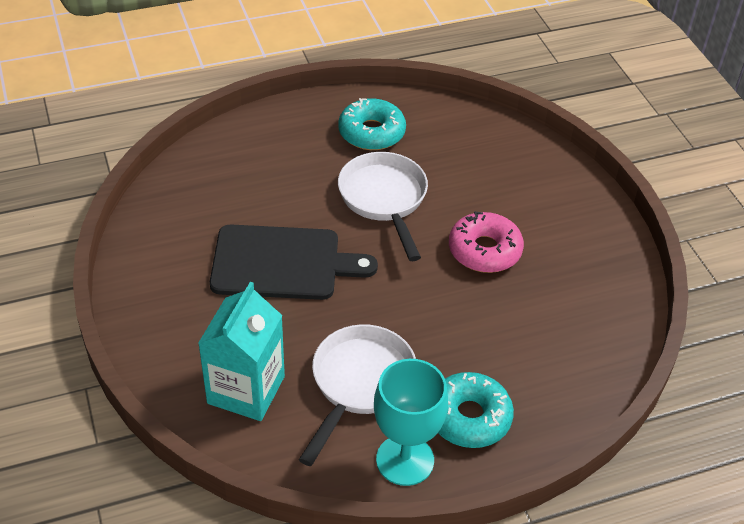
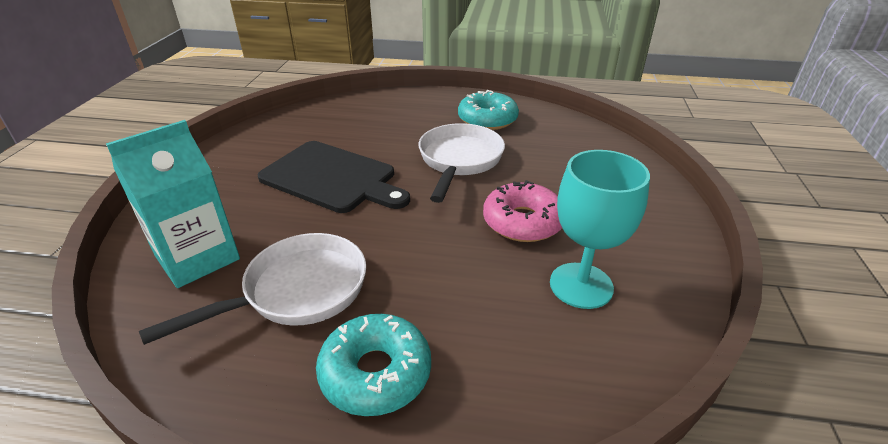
camera: 30 degrees right, 10 degrees down
turquoise goblet [374,359,448,486] -> turquoise goblet moved to [550,150,650,309]

